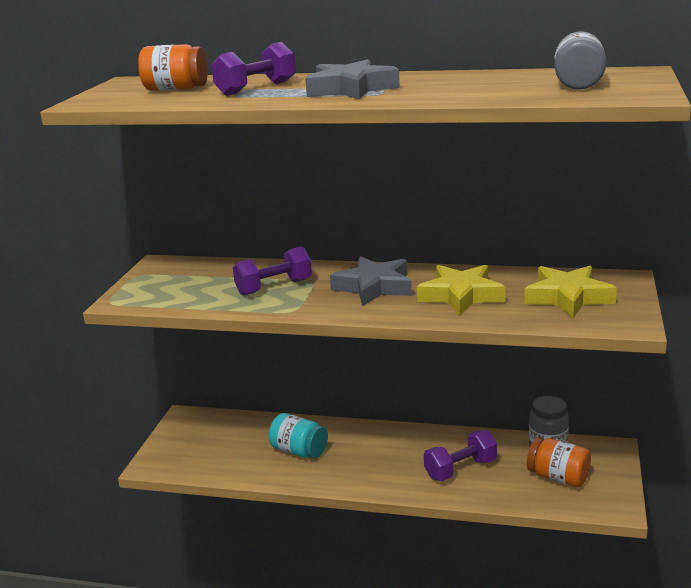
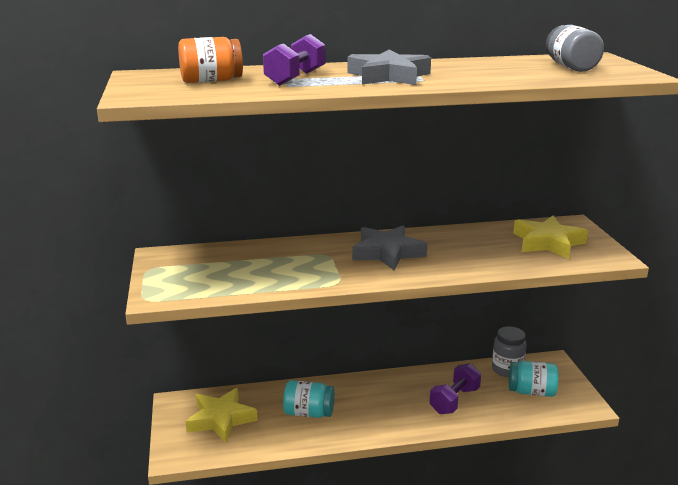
camera: 25 degrees left, 0 degrees up
purple dumbbell [233,246,312,296] -> none
yellow star [417,265,505,316] -> yellow star moved to [185,388,258,443]
orange jar [527,437,591,487] -> turquoise jar [509,361,558,397]

